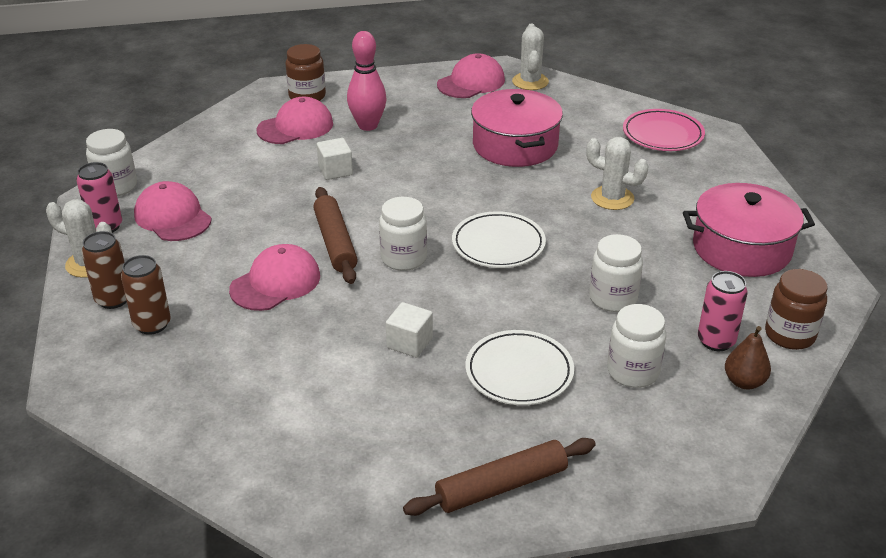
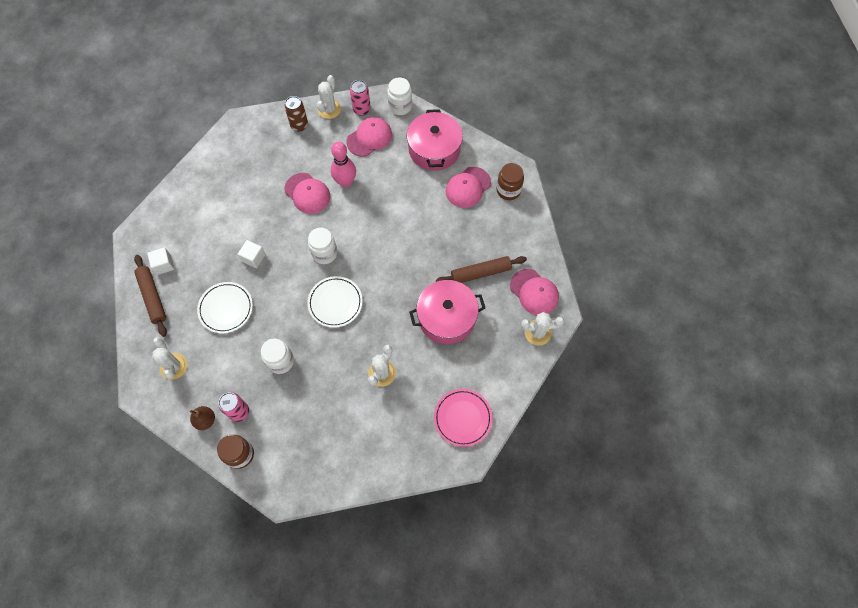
camera: 90 degrees right, 30 degrees up
brown can [121,255,171,335] -> none
pink cap [257,97,333,144] -> pink cap turned 75 degrees clockwise [446,167,491,208]
brown rolling pin [313,187,358,284] -> brown rolling pin moved to [436,256,527,283]
white cube [317,138,353,180] -> white cube moved to [147,247,174,275]
pink bowling pin [347,31,387,131] -> pink bowling pin moved to [331,141,356,187]
white jar [607,304,666,388] -> none
pink pot [683,183,815,277] -> pink pot moved to [407,109,463,171]
none -> white cactus [152,337,188,380]

